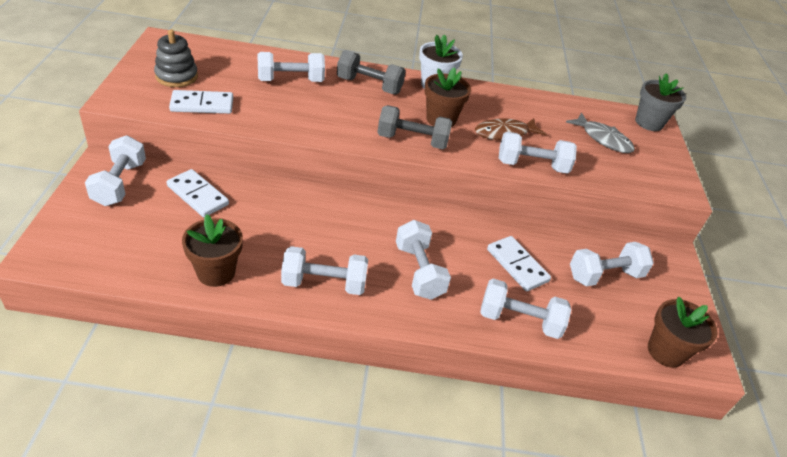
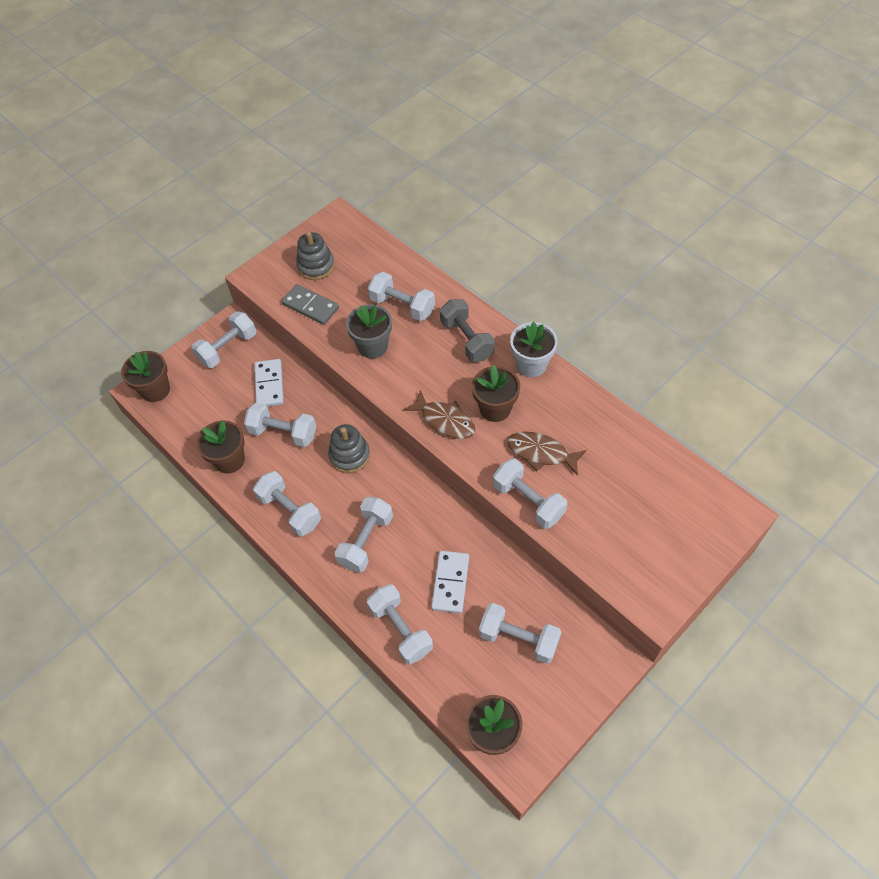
camera: 50 degrees right, 15 degrees up
white domino [169,90,233,114] -> grey domino [281,284,339,325]
grey dumbbell [377,105,453,149] -> brown fish [404,390,475,439]
grey fish [566,112,635,153] -> none
grey flower pot [635,73,686,131] -> grey flower pot moved to [346,304,392,359]
none -> brown flower pot [121,351,170,402]
none -> white dumbbell [244,402,316,447]
none -> grey stacking toy [328,424,370,473]

